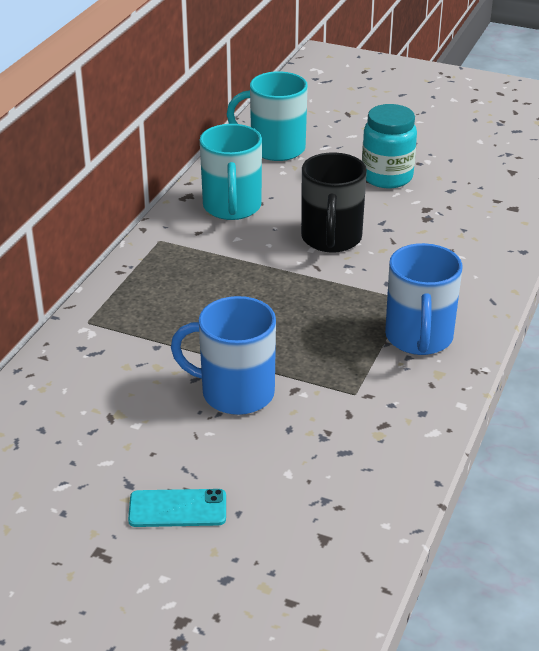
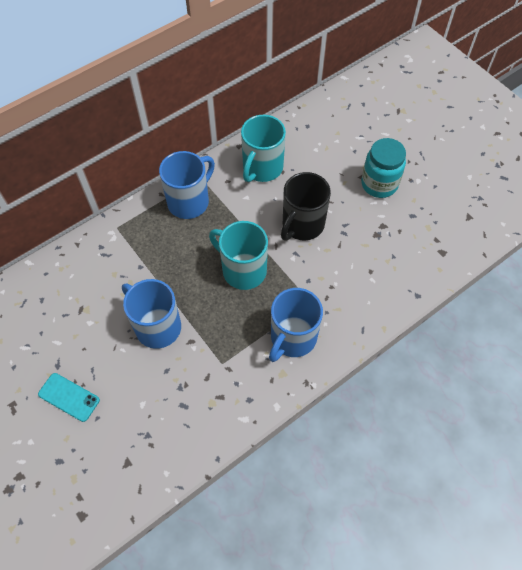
camera: 30 degrees right, 25 degrees up
turquoise mug [227,71,308,161] -> turquoise mug moved to [209,221,268,290]
none -> blue mug [159,151,215,219]

